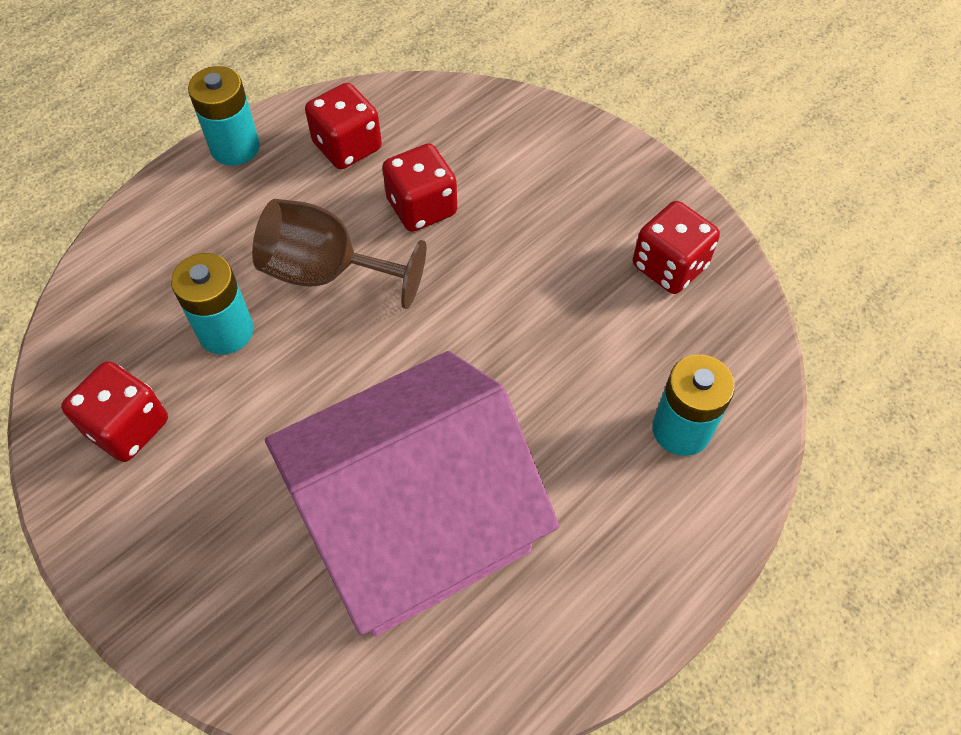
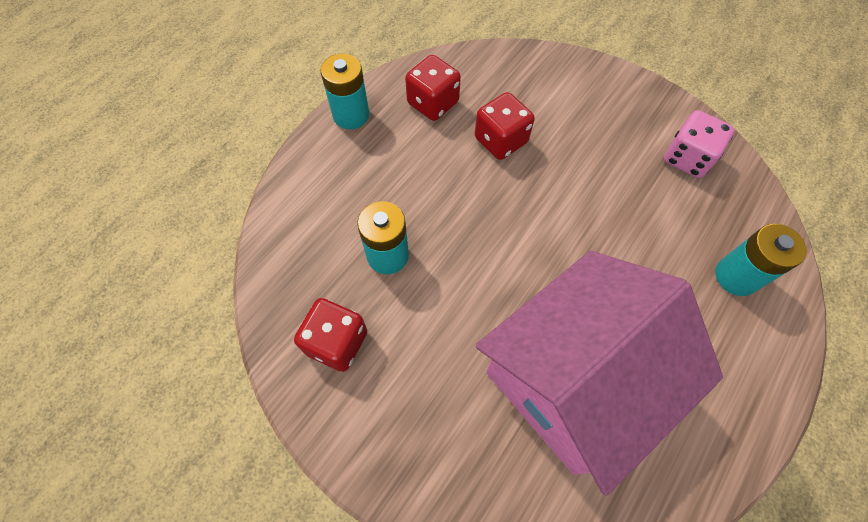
camera: 10 degrees left, 5 degrees up
brown goblet [252,199,426,309] -> none
red dice [633,201,720,294] -> pink dice [664,110,735,178]

